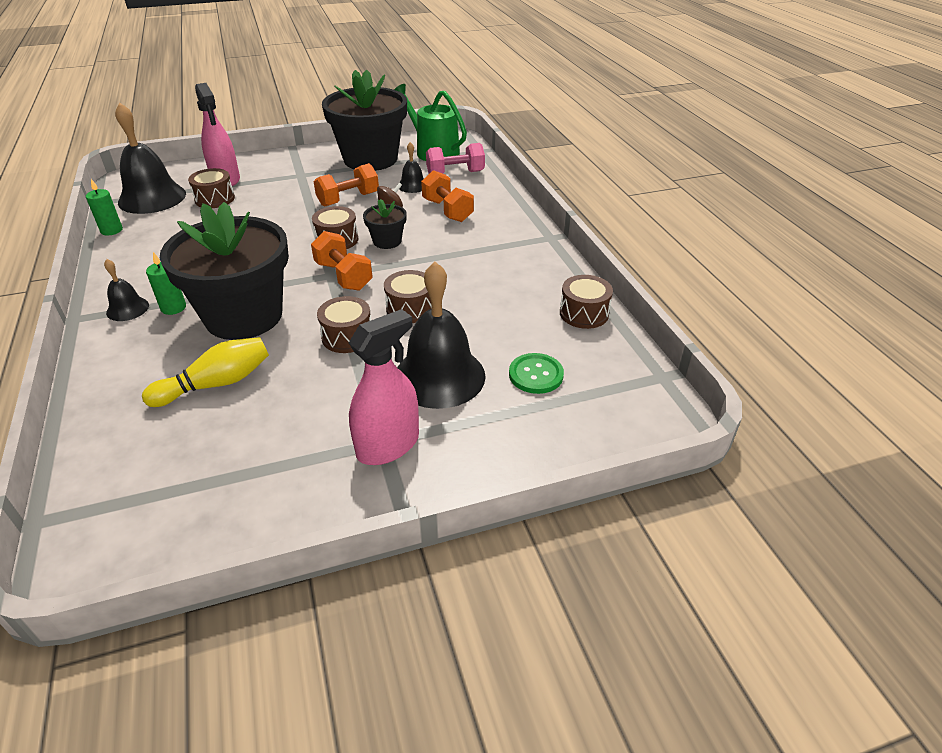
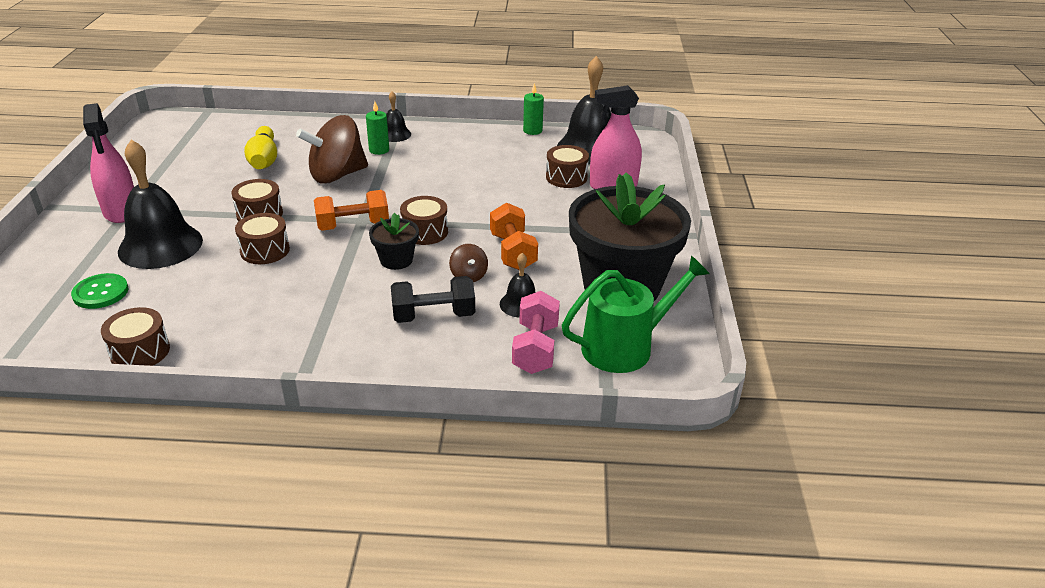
camera: 110 degrees right, 5 degrees down
black flower pot [160,202,289,340] -> brown spinning top [296,115,368,184]
orange dumbbell [421,170,474,222] -> black dumbbell [391,276,475,323]

